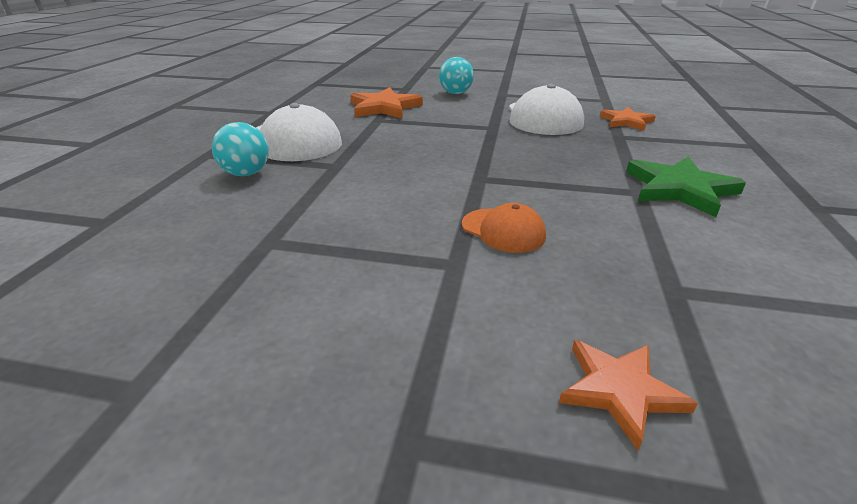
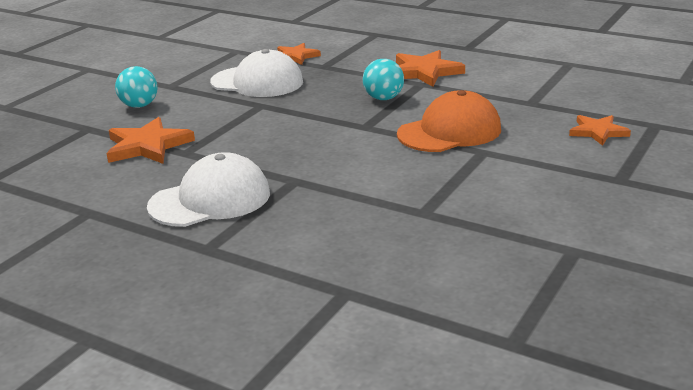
camera: 70 degrees left, 5 degrees down
turquoise ball [212,122,269,176] -> turquoise ball moved to [363,59,404,100]
orange cap [462,203,546,253] -> orange cap [397,90,501,152], size x1.77
green star [626,157,746,217] -> orange star [396,50,465,87]

